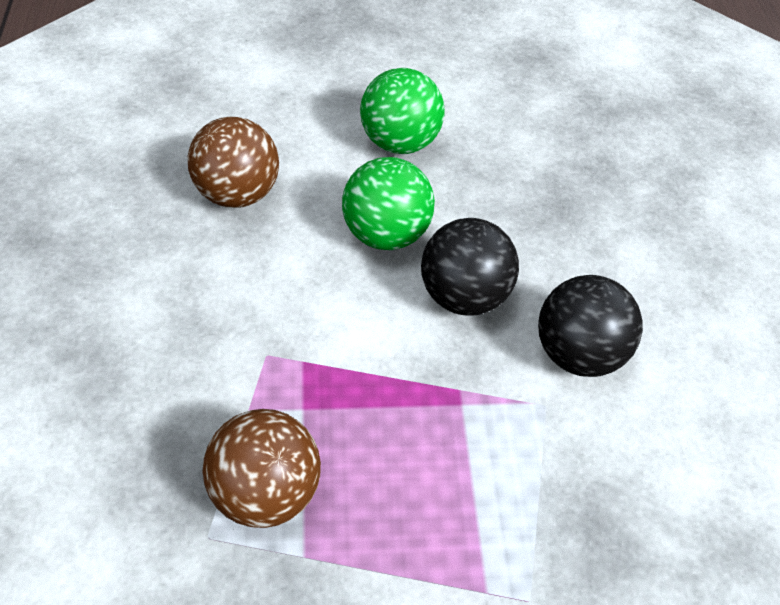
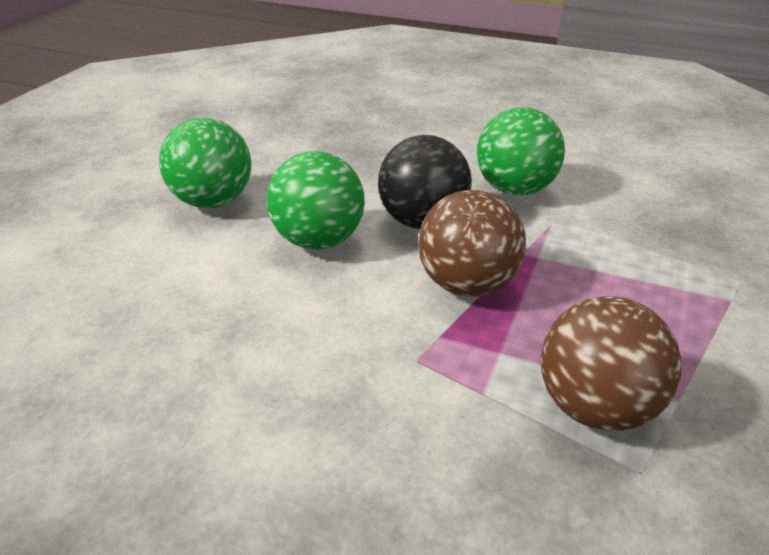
camera: 60 degrees left, 15 degrees down
brown ball [188,116,279,208] -> brown ball moved to [418,190,526,297]
black ball [538,275,643,377] -> green ball [477,107,565,196]

